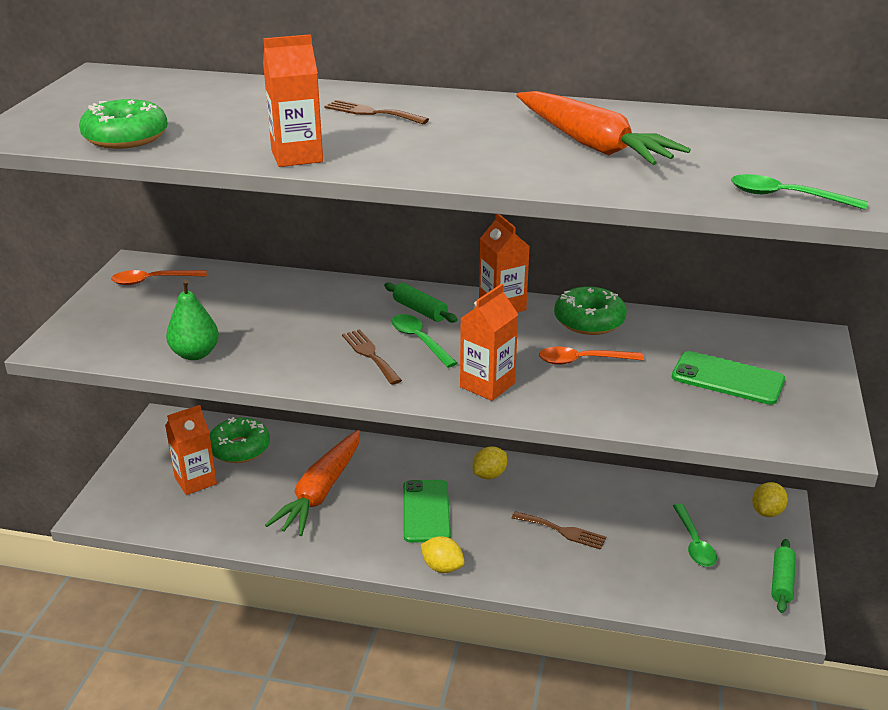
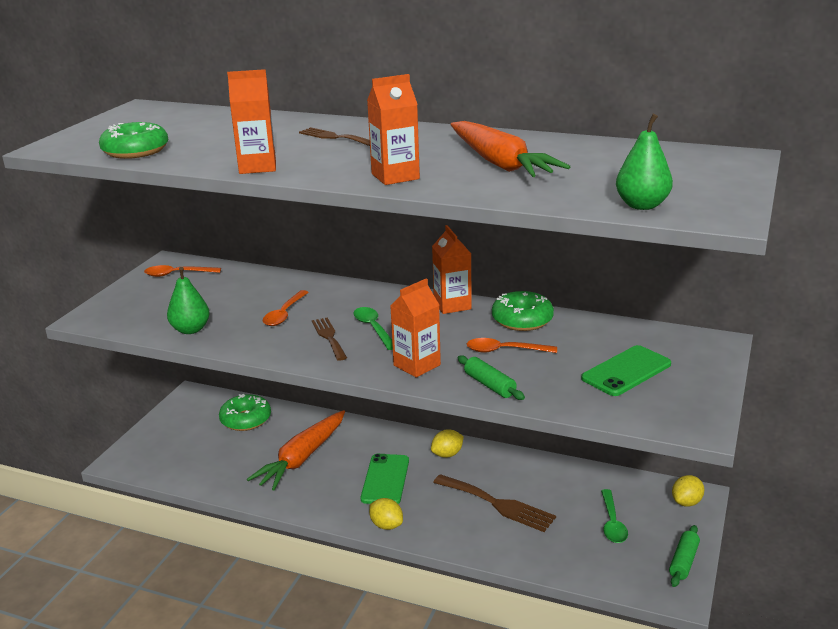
camera: 10 degrees right, 5 degrees down
orange carton [165,405,217,495] -> orange carton moved to [367,74,420,185]
green rolling pin [384,282,458,323] -> green rolling pin moved to [458,355,525,400]
brown fork [512,511,606,550] -> brown fork [433,474,556,532], size x1.56
green phone [672,351,785,405] -> green phone turned 75 degrees counterclockwise [581,345,671,396]
green spoon [731,174,868,210] -> green pear [616,114,673,210]
none -> orange spoon [263,290,309,326]

